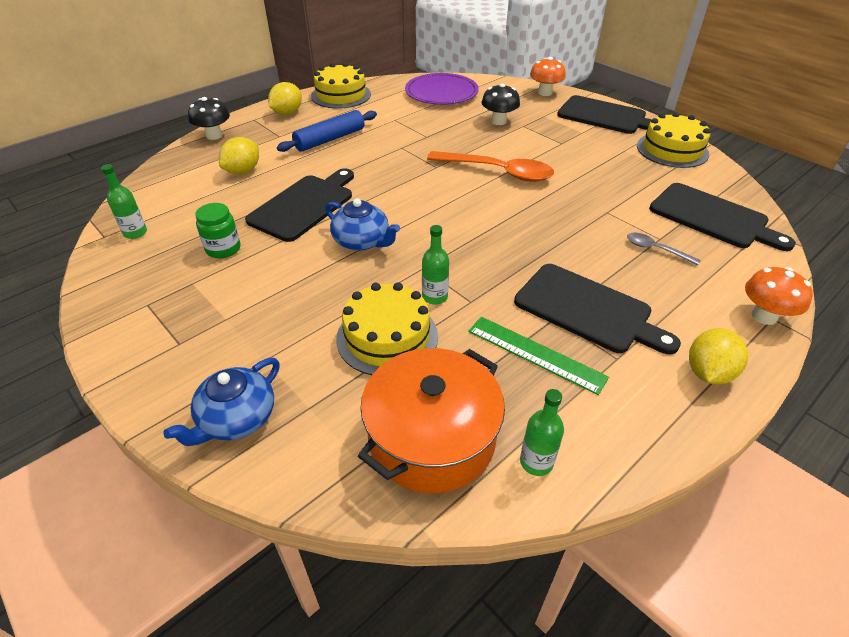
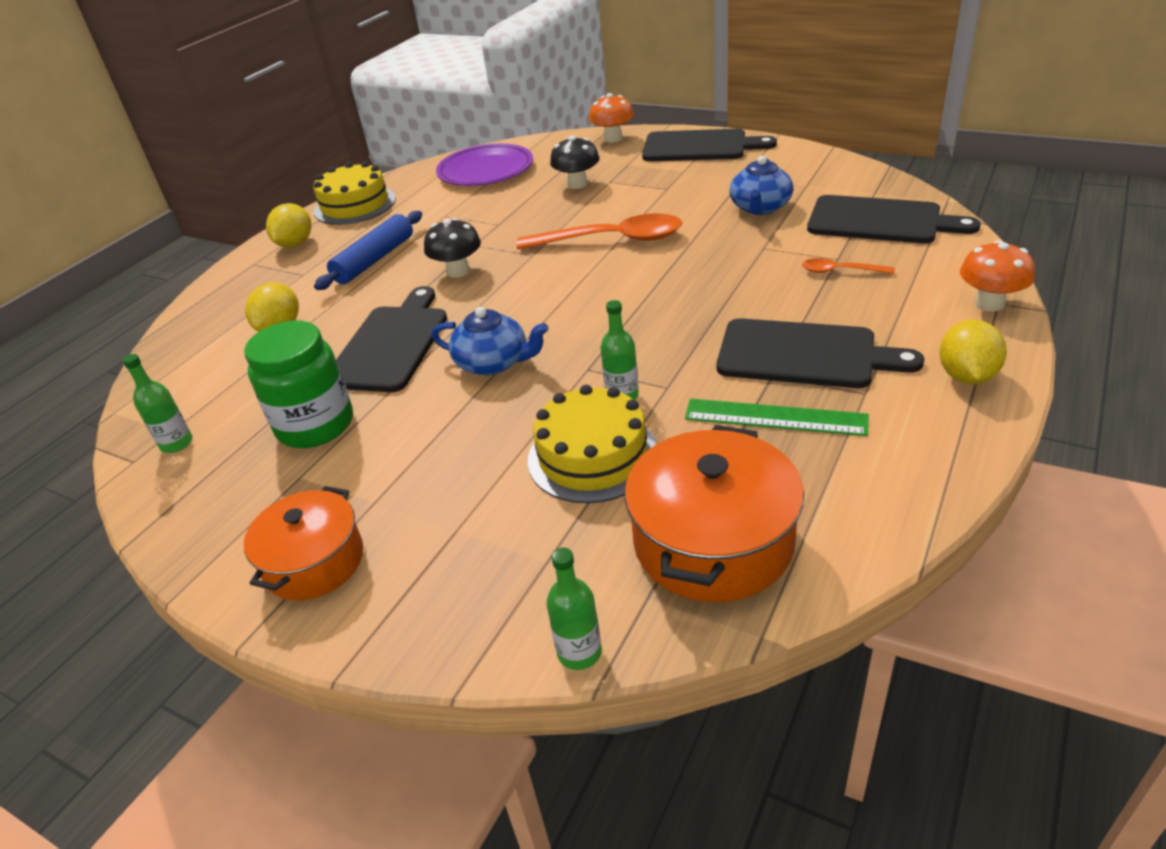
camera: 15 degrees left, 5 degrees down
blue teapot [163,358,280,446] -> blue teapot moved to [729,156,793,215]
black mushroom [188,97,230,140] -> black mushroom moved to [424,218,481,278]
green jar [195,203,240,258] -> green jar [244,321,353,448], size x1.65
green bottle [520,389,564,476] -> green bottle moved to [546,548,602,670]
grey spoon [627,233,701,265] -> orange spoon [802,258,895,274]
yellow cake [637,112,711,168] -> none
none -> orange pot [244,486,363,600]

